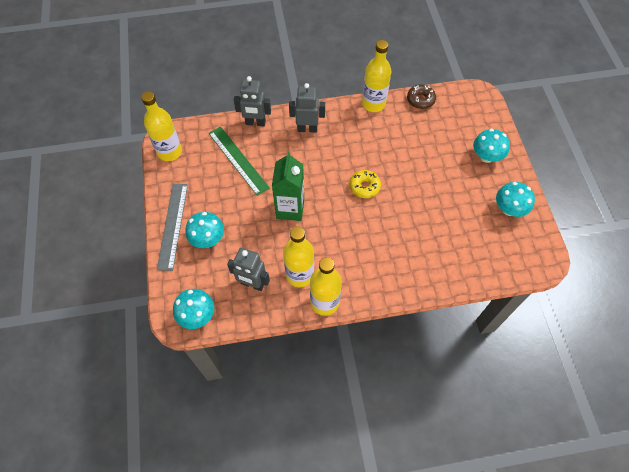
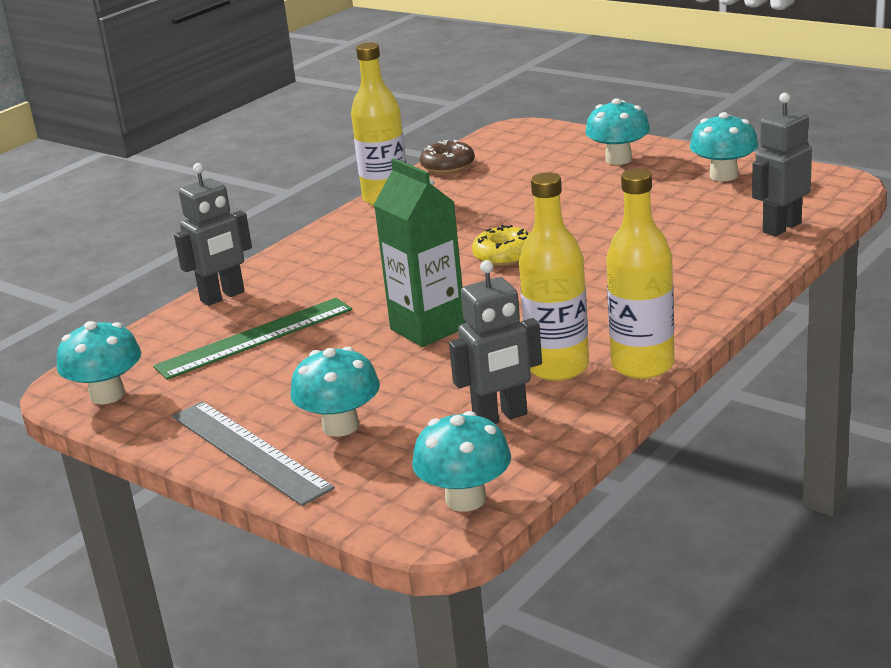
camera: 40 degrees left, 35 degrees down
yellow bottle [141,91,182,161] -> turquoise mushroom [57,321,141,404]
green ruler [209,126,270,196] -> green ruler turned 45 degrees counterclockwise [153,298,352,380]
grey robot [289,83,325,133] -> grey robot moved to [752,93,812,236]

